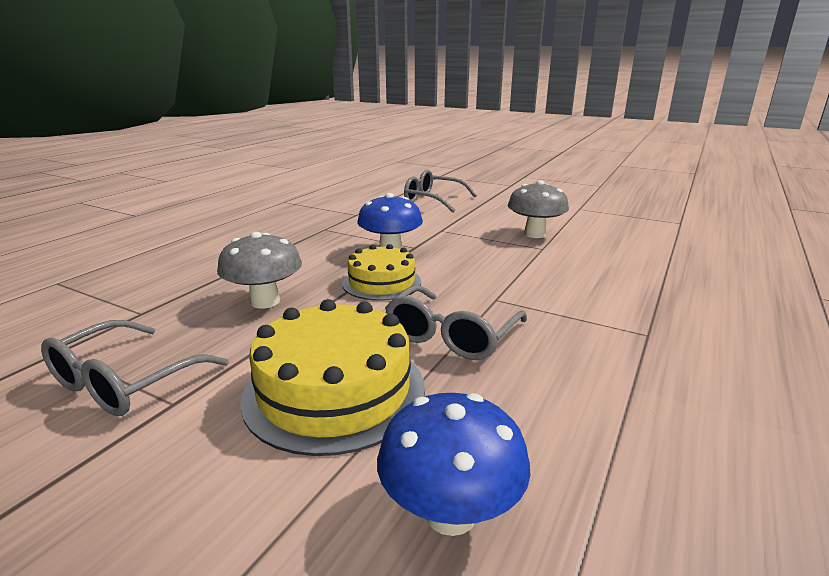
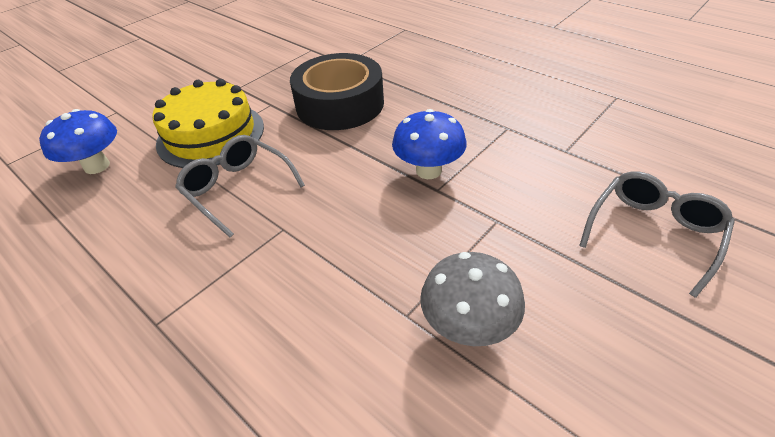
camera: 105 degrees right, 20 degrees up
grey glasses [41,320,229,416] -> none
grey mushroom [217,232,302,309] -> black tape [290,53,384,130]
yellow cake [342,244,421,301] -> none

